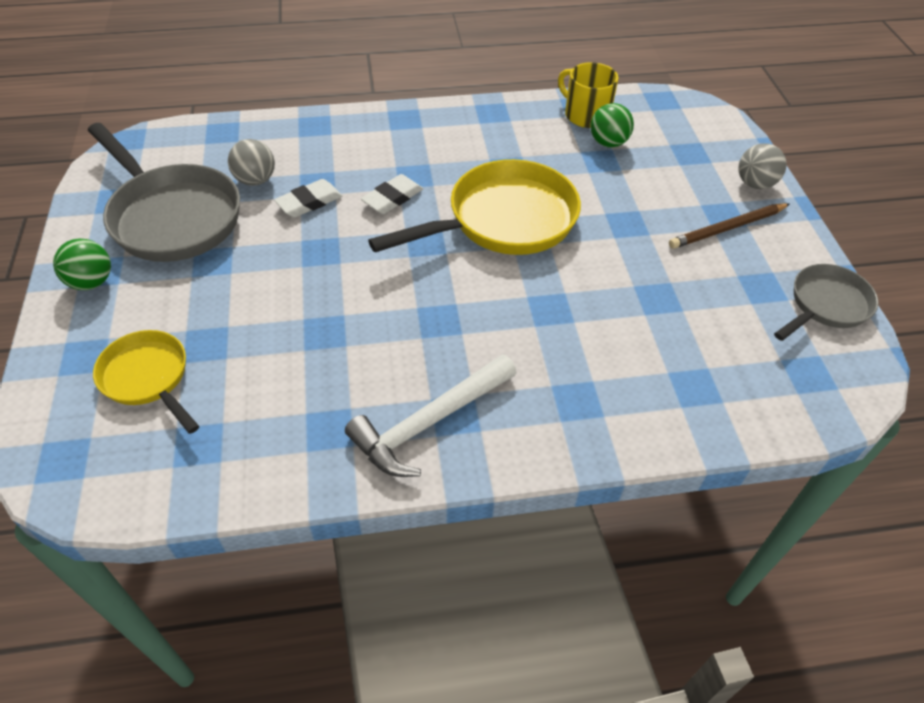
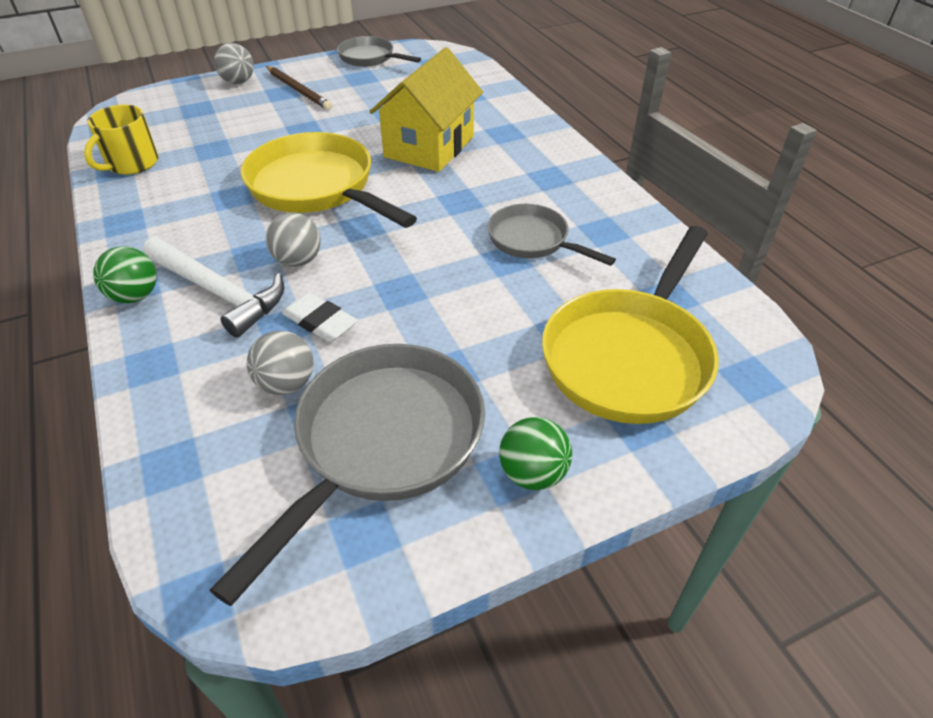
camera: 105 degrees left, 5 degrees down
yellow pan [93,330,199,434] -> yellow pan [542,226,719,424], size x1.74
white hammer [345,354,517,477] -> white hammer moved to [143,237,284,338]
white eraser [361,174,423,214] -> grey ball [266,212,321,267]
green ball [590,103,634,148] -> green ball moved to [93,246,157,303]
none -> yellow house [369,47,483,172]
none -> grey pan [487,204,616,266]

